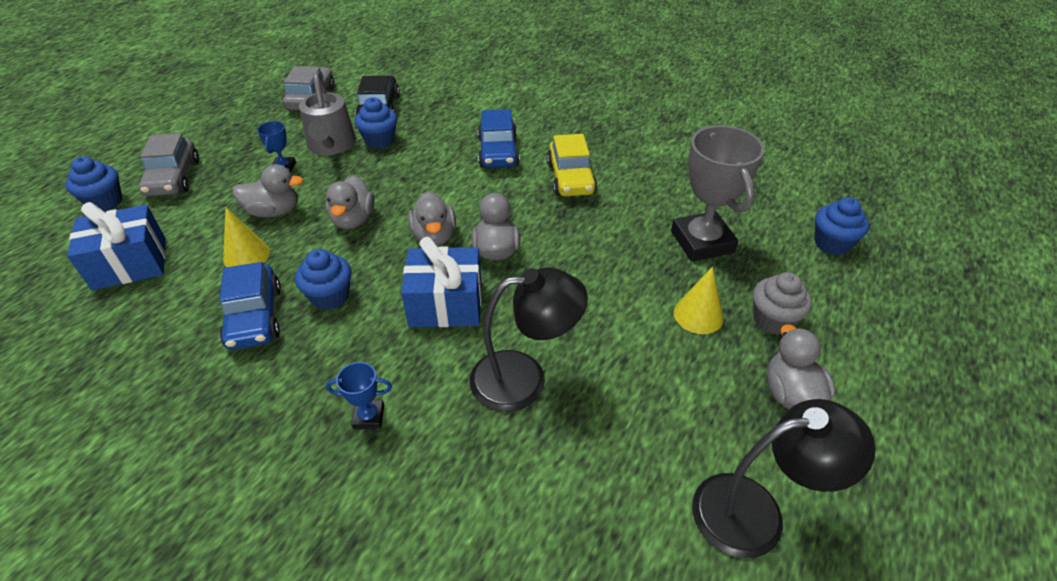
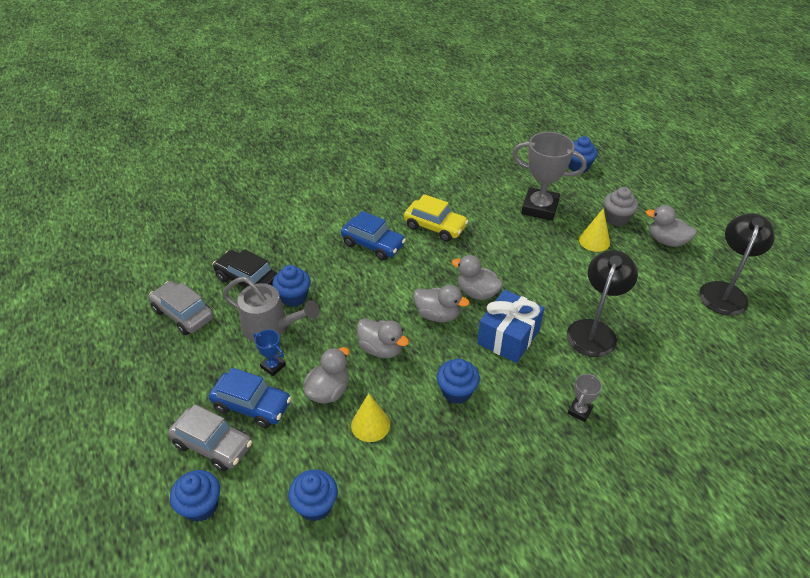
camera: 55 degrees left, 0 degrees up
blue gift [67,202,166,290] -> blue cupcake [288,469,338,521]
blue car [219,262,281,350] -> blue car moved to [209,368,291,428]
blue trophy [326,362,392,429] -> grey trophy [568,374,602,422]

